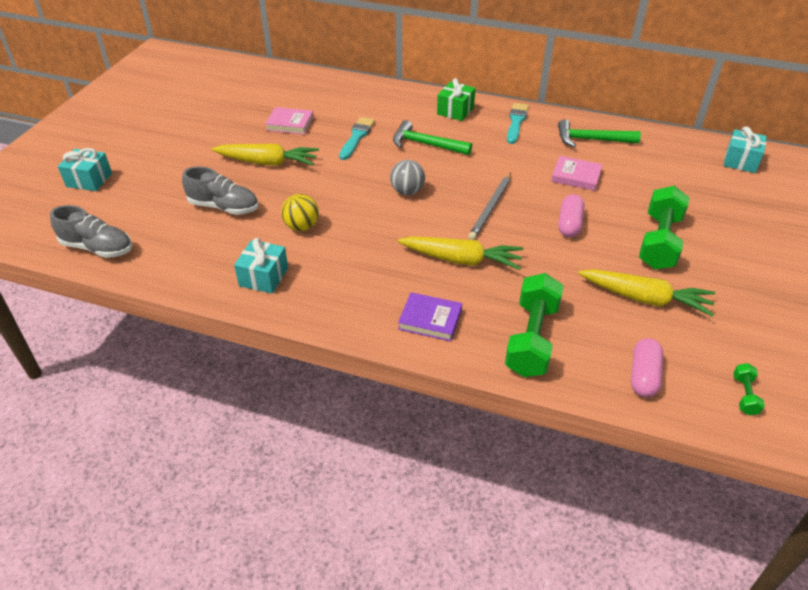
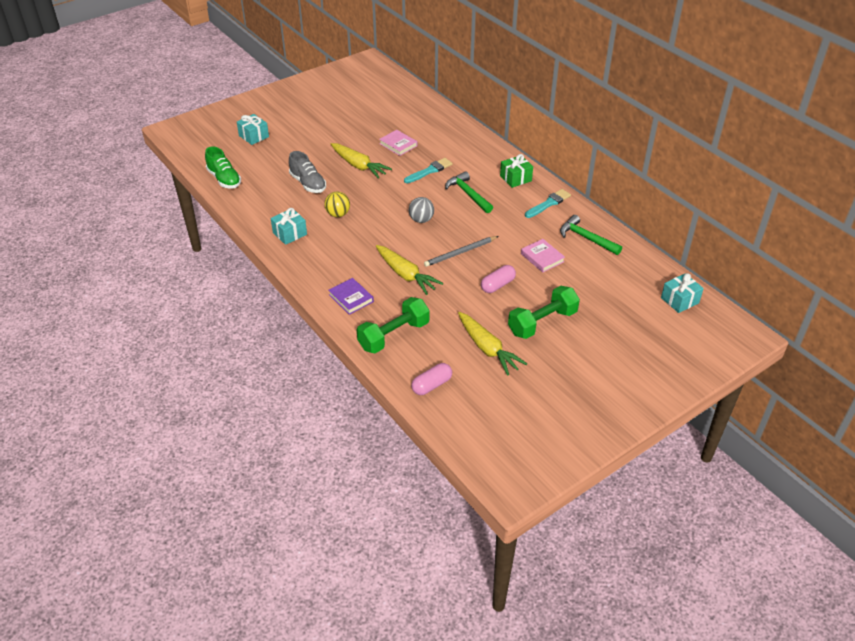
camera: 35 degrees right, 0 degrees up
grey shoe [50,205,132,258] -> green shoe [205,147,241,189]
green dumbbell [733,363,765,415] -> none

